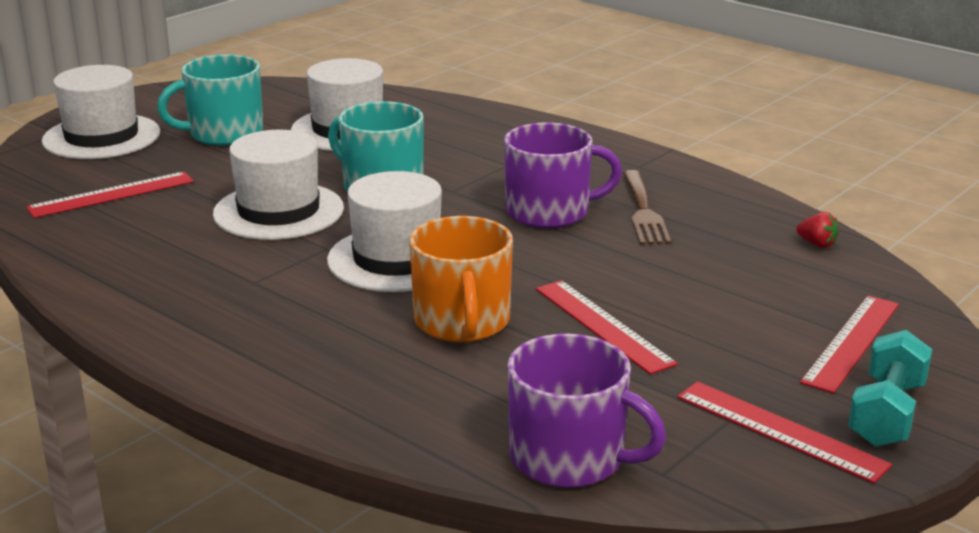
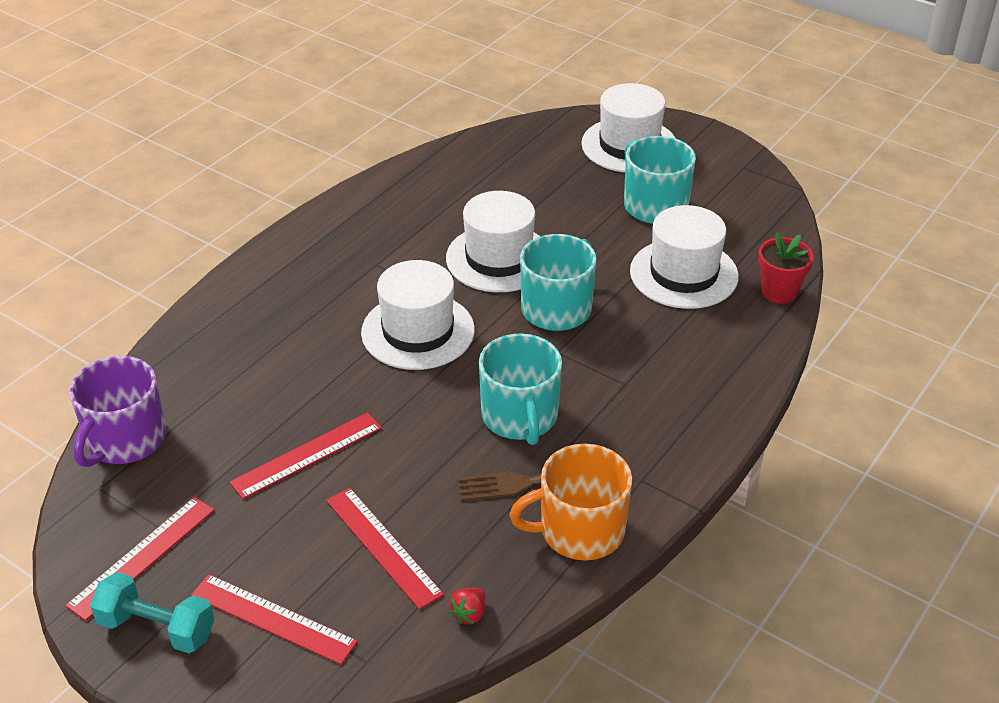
camera: 85 degrees right, 15 degrees up
red ruler [26,172,194,218] -> red ruler moved to [326,488,444,609]
orange mug [409,216,513,342] -> orange mug moved to [509,444,632,561]
purple mug [504,123,622,228] -> turquoise mug [479,334,562,445]
none -> red flower pot [758,232,814,304]

